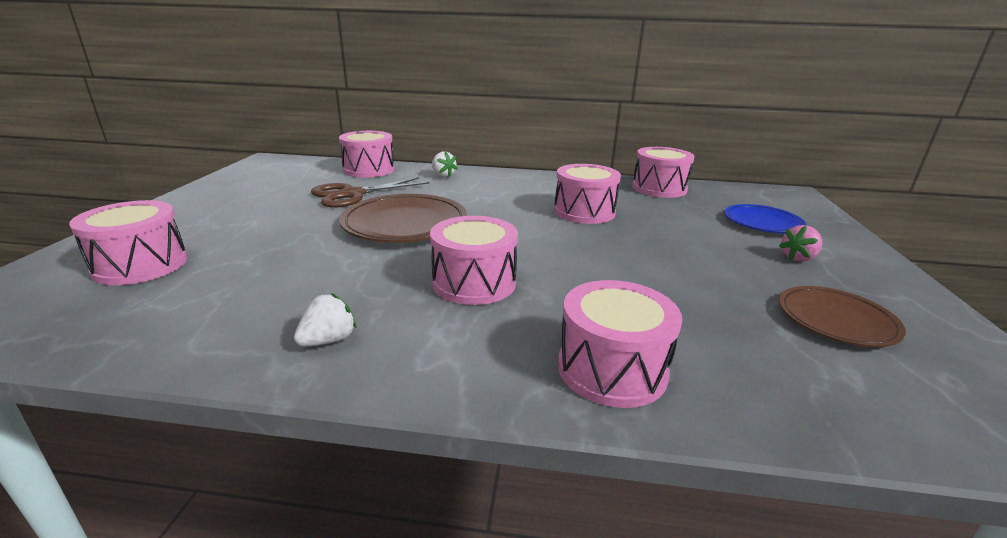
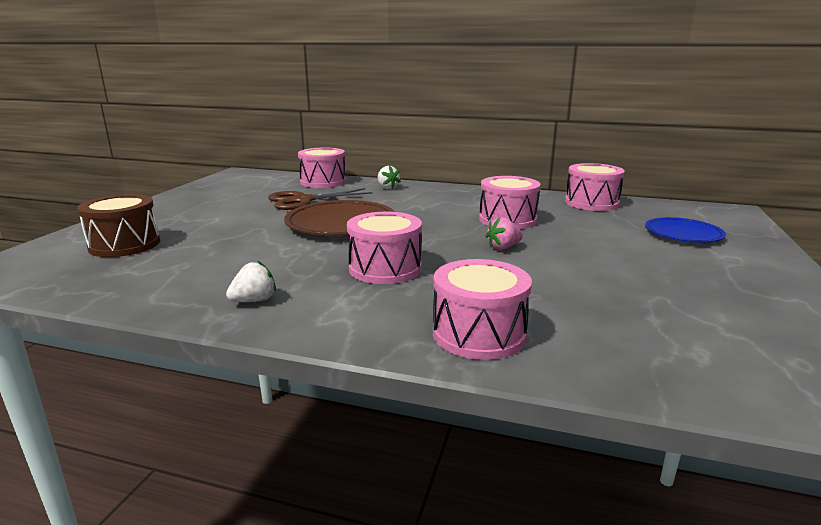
camera: 10 degrees right, 5 degrees down
pink drum [69,200,187,285] -> brown drum [77,194,160,257]
pink strawberry [779,225,822,262] -> pink strawberry moved to [486,217,523,250]
brown plate [779,286,906,347] -> none

